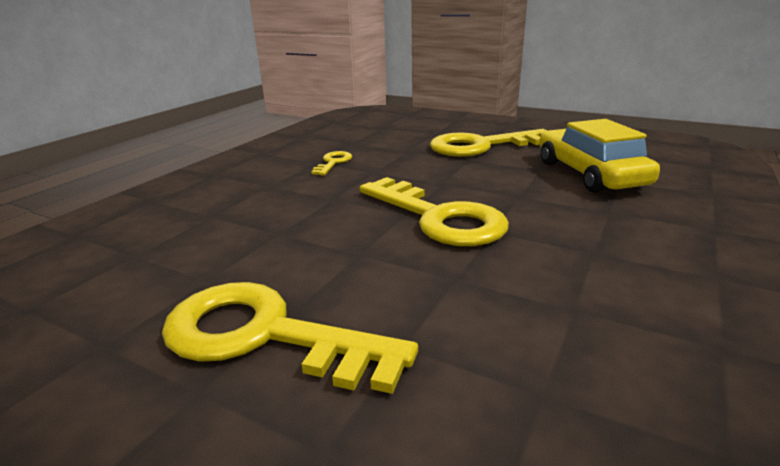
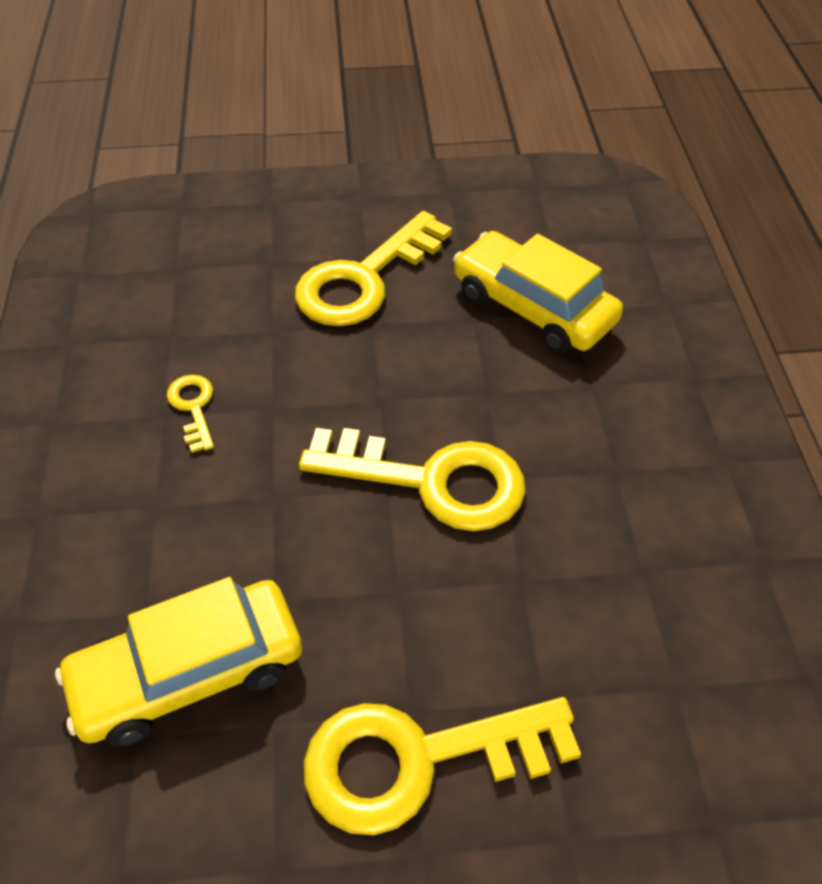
camera: 35 degrees left, 25 degrees up
none -> yellow car [55,577,302,747]

